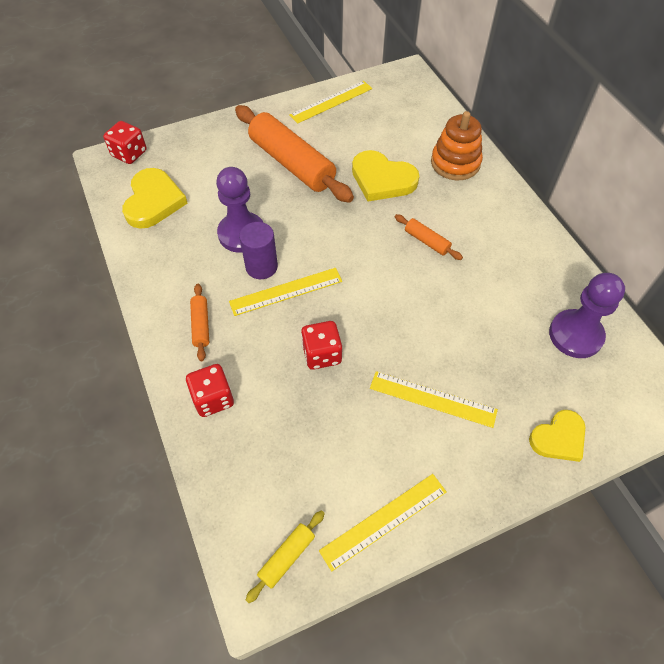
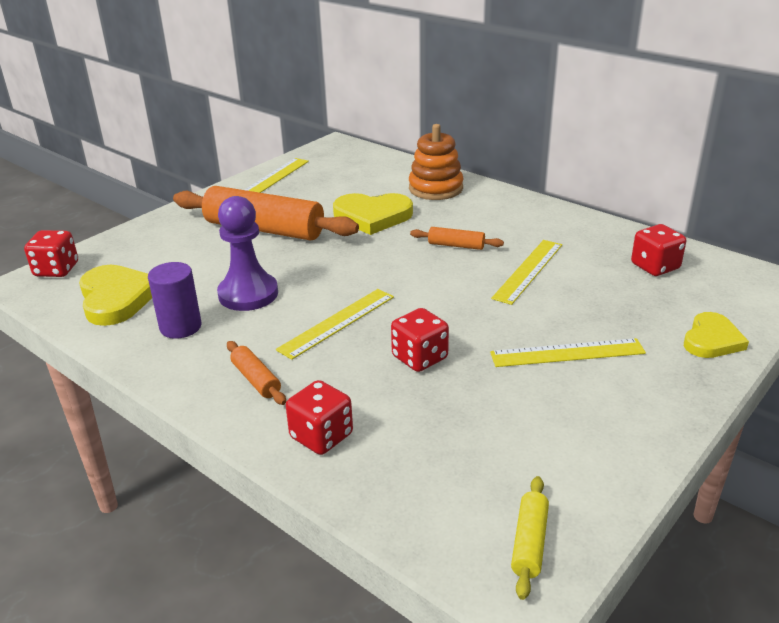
camera: 25 degrees left, 25 degrees down
purple cylinder [239,222,278,279] -> purple cylinder moved to [148,262,202,339]
yellow ruler [319,474,446,572] -> yellow ruler moved to [491,240,562,305]
purple pawn [549,273,625,358] -> red dice [631,224,686,276]

